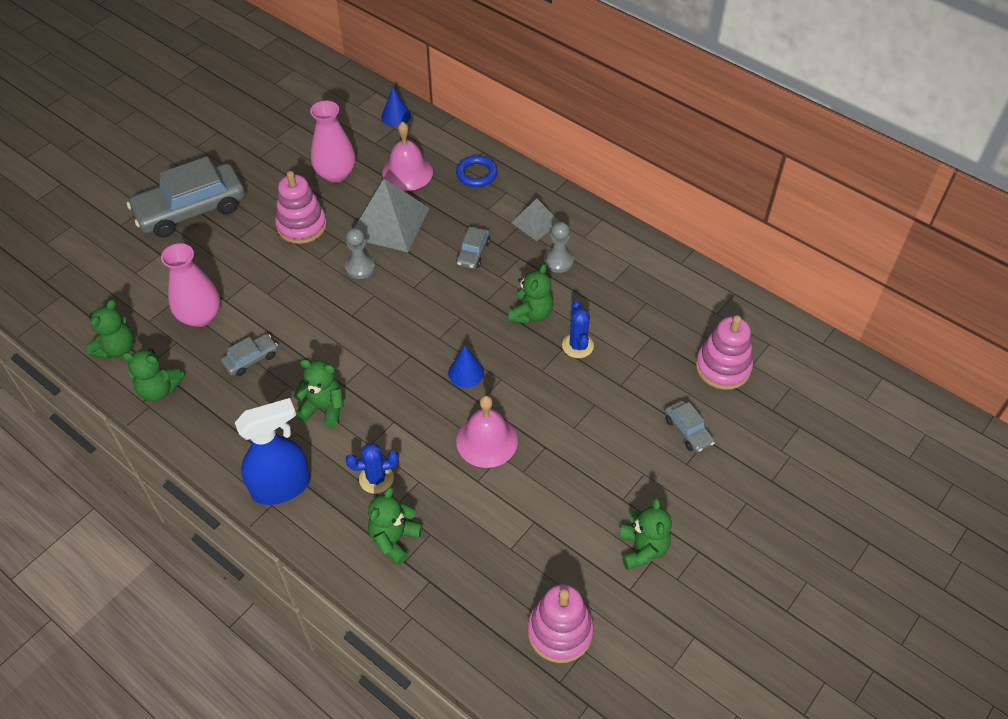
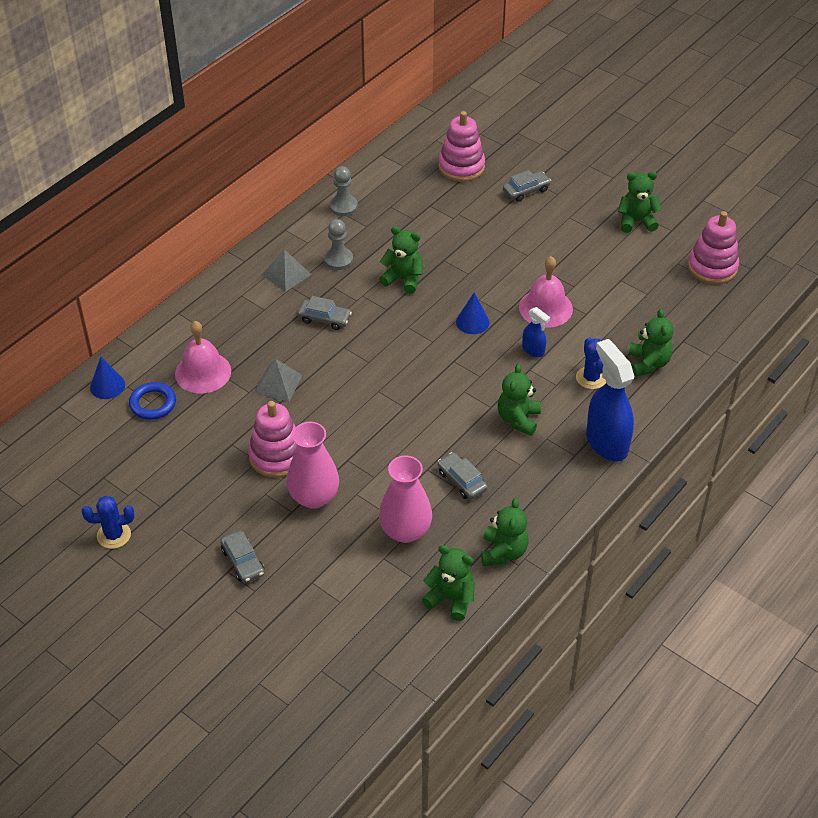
camera: 90 degrees left, 5 degrees down
grey car [127,156,245,238] -> grey car [221,531,264,583], size x0.45
pink vase [310,100,355,183] -> pink vase moved to [287,422,339,509]
grey pawn [345,228,376,279] -> grey pawn moved to [329,166,358,216]
grey pyramid [354,179,430,252] -> grey pyramid [254,359,302,402], size x0.56
green teddy bear [368,487,423,565] -> green teddy bear turned 120 degrees counterclockwise [629,309,674,377]
blue ring [456,155,498,187] -> blue ring moved to [129,382,176,420]
blue cactus [562,301,594,358] -> blue cactus moved to [82,496,135,549]
none -> blue spray bottle [522,307,550,357]

